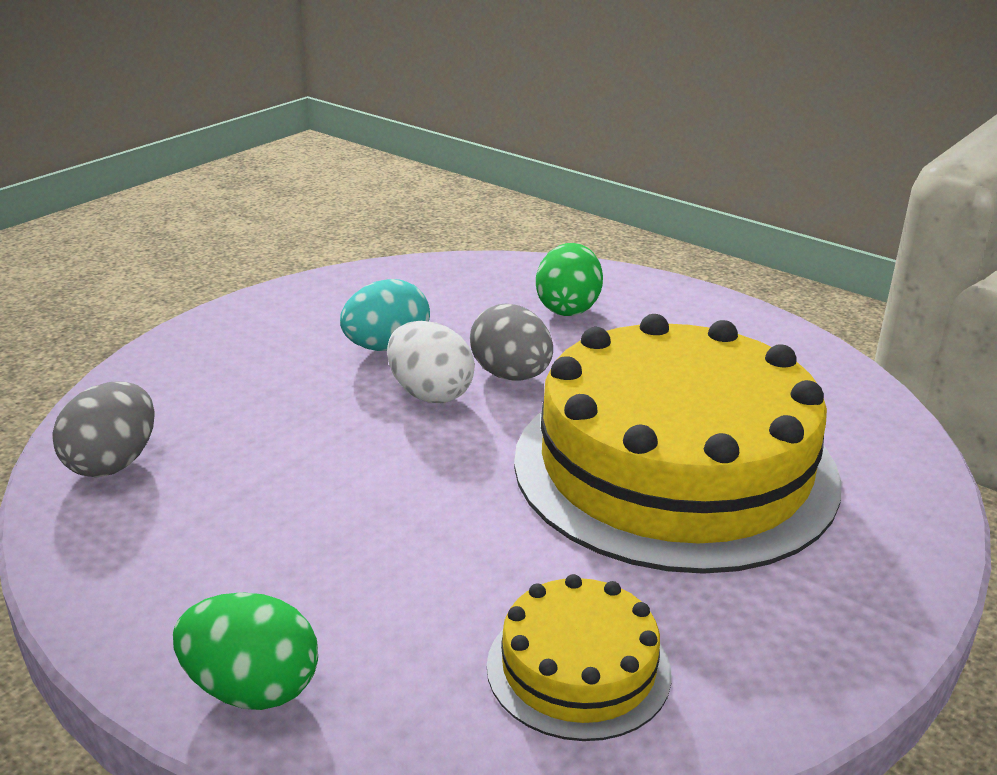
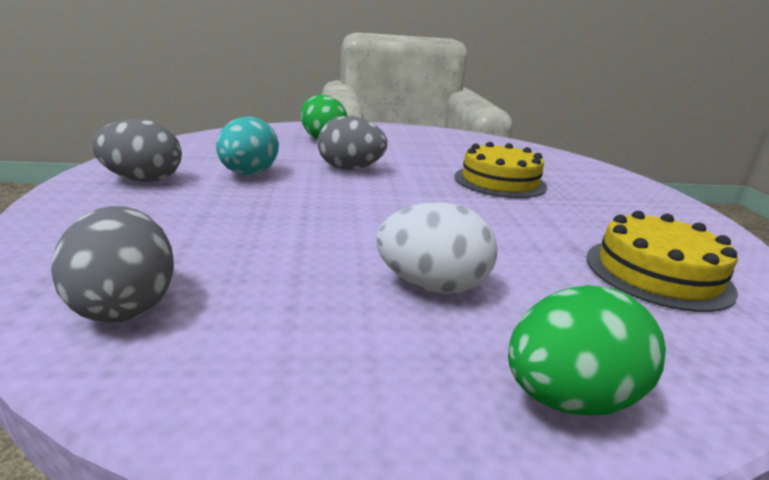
camera: 45 degrees left, 5 degrees down
white egg [387,321,475,403] -> white egg moved to [376,202,497,294]
yellow cake [514,314,841,574] -> yellow cake [455,142,547,198], size x0.45
none -> grey egg [91,119,182,182]

